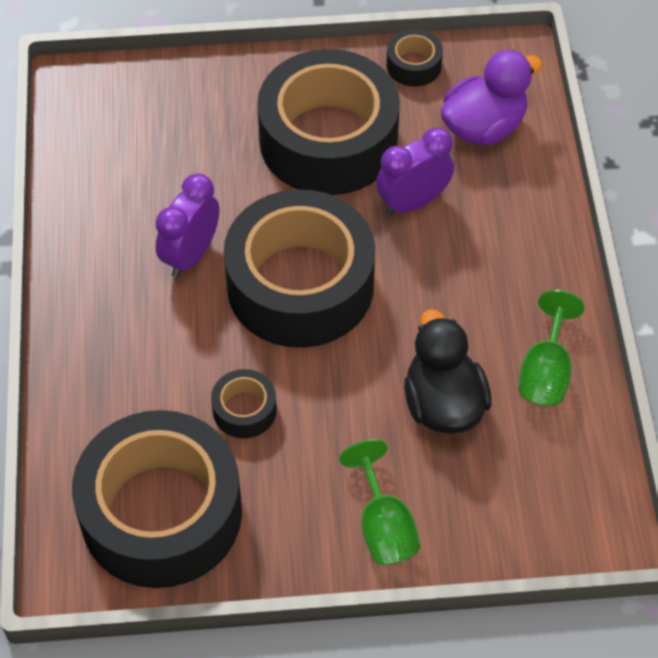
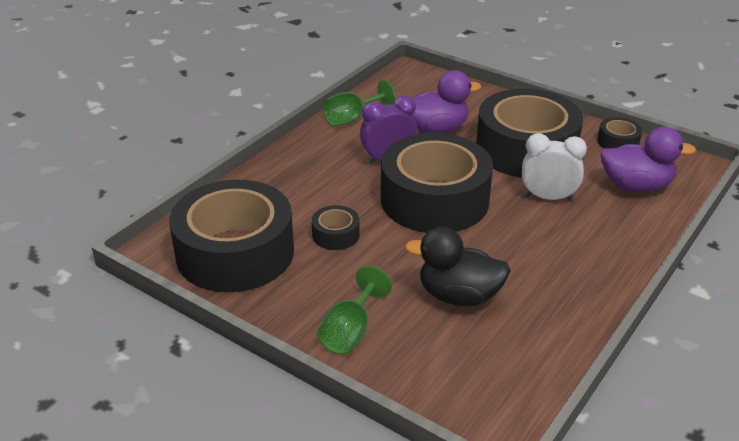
camera: 40 degrees right, 20 degrees down
purple clock [376,127,454,216] -> white clock [522,133,587,201]
black duck [404,309,491,434] -> black duck turned 105 degrees counterclockwise [405,227,511,307]
green goblet [518,290,585,406] -> green goblet moved to [323,80,396,127]
none -> purple duck [410,70,481,133]

